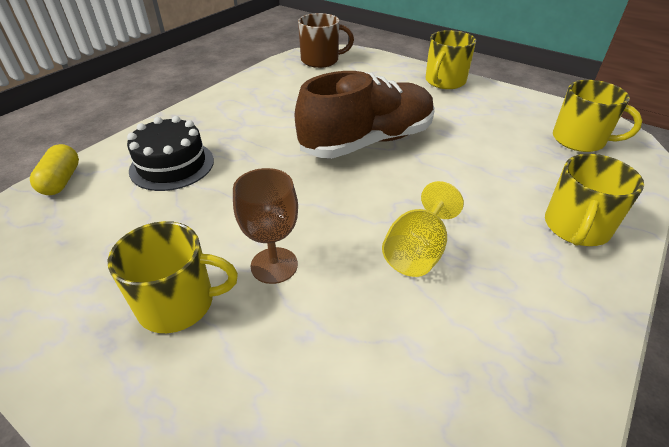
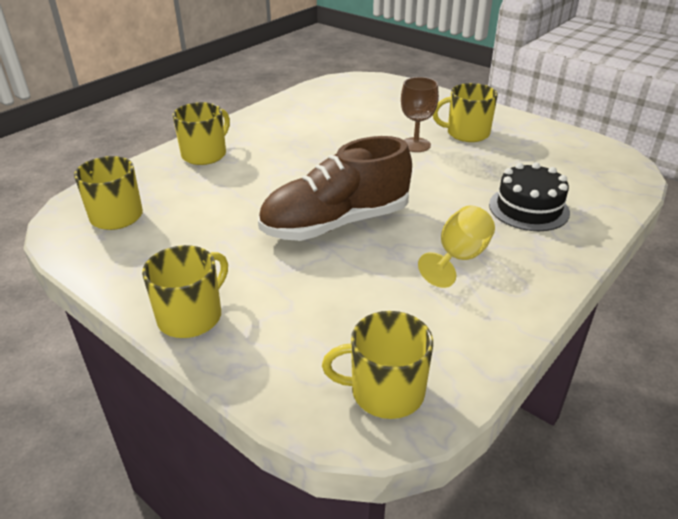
camera: 175 degrees left, 5 degrees down
yellow capsule [30,144,79,195] -> none
brown mug [298,13,354,68] -> yellow mug [322,311,433,419]
yellow goblet [382,181,464,277] -> yellow goblet moved to [418,205,495,288]

